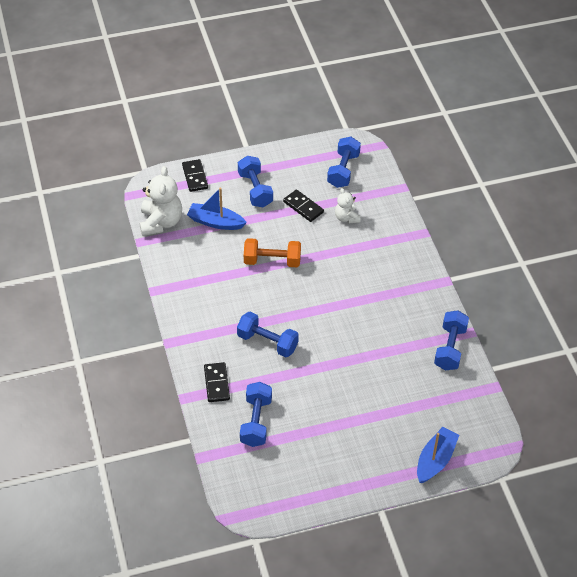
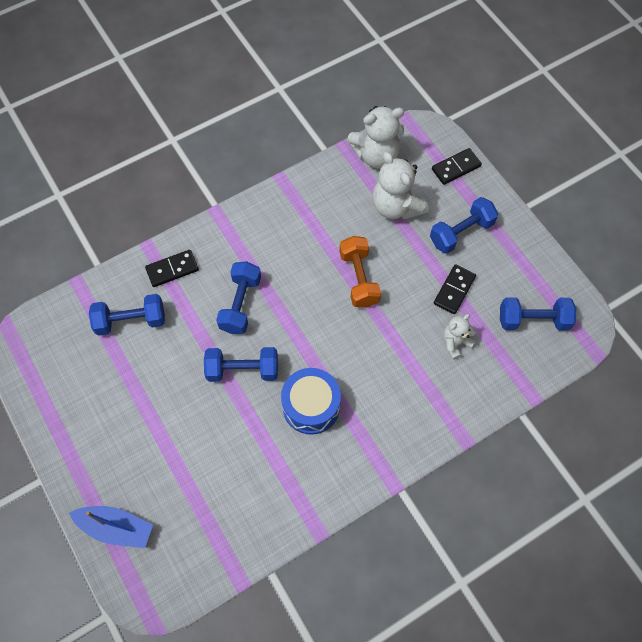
camera: 75 degrees right, 15 degrees up
blue boat [187,188,247,230] -> white teddy bear [372,152,429,220]
blue dumbbell [434,310,469,370] -> blue dumbbell moved to [204,347,278,382]
none -> blue drum [281,368,341,435]

